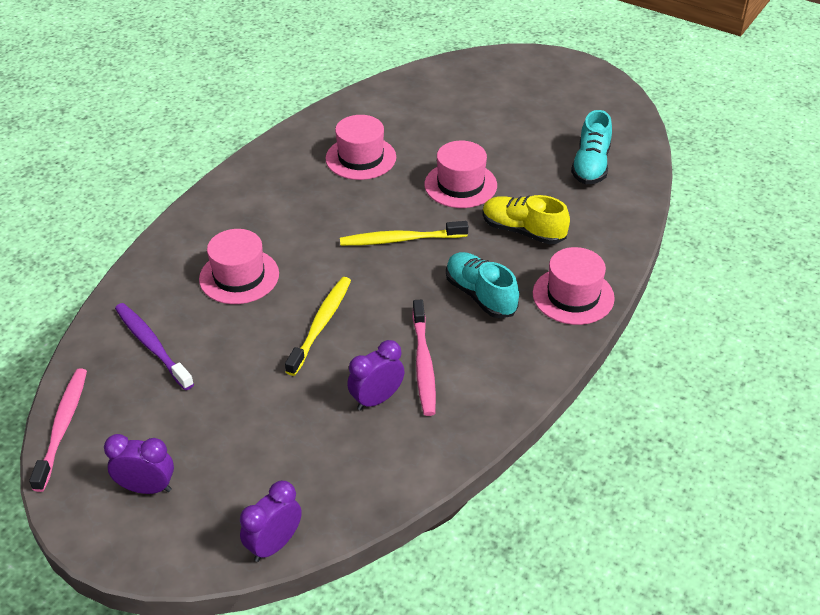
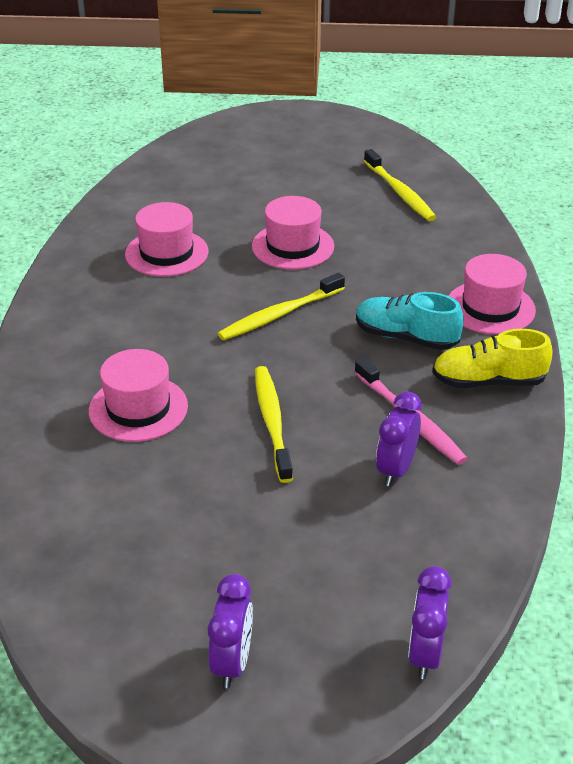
camera: 30 degrees left, 5 degrees down
pink toothbrush [29,368,87,492] -> none
purple clock [104,434,174,494] -> purple clock turned 120 degrees clockwise [208,574,253,688]
purple toothbrush [115,303,194,390] -> none
yellow shoe [482,195,570,244] -> yellow shoe moved to [432,329,552,388]
turquoise shoe [571,110,612,184] -> yellow toothbrush [364,149,436,221]

